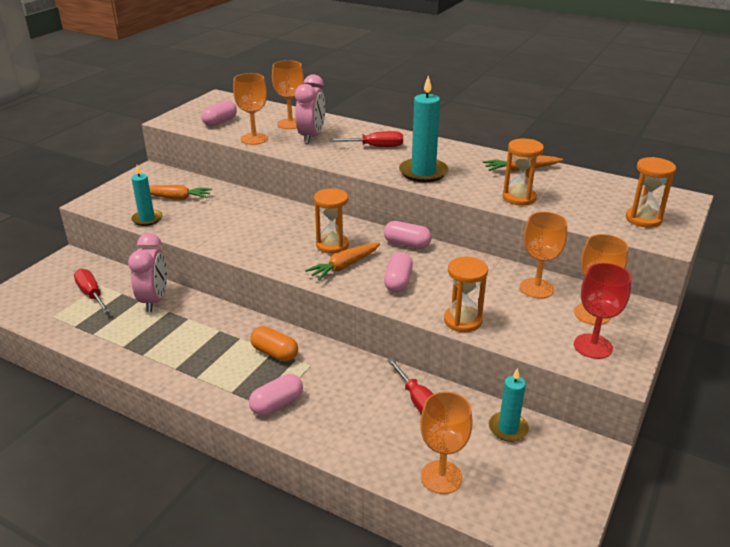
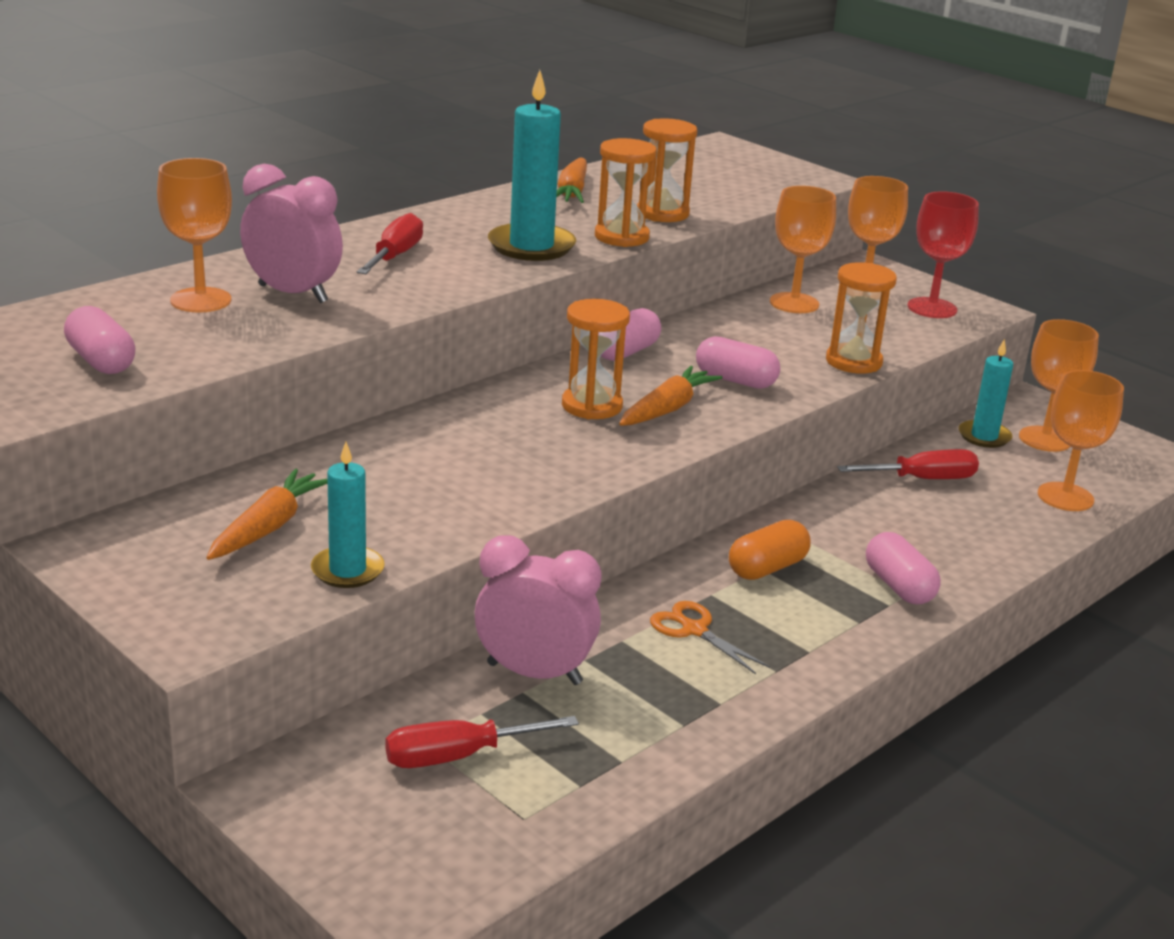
camera: 75 degrees left, 5 degrees down
orange goblet [233,73,268,145] -> orange goblet moved to [1019,319,1099,452]
orange carrot [305,243,380,280] -> orange carrot turned 120 degrees counterclockwise [619,366,723,426]
orange hourglass [626,157,676,228] -> orange hourglass moved to [595,138,657,247]
none -> orange scissors [650,601,770,674]

